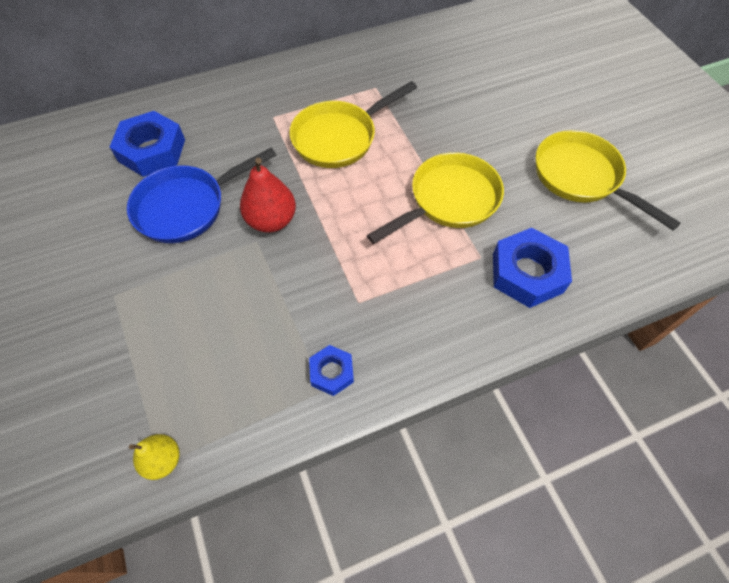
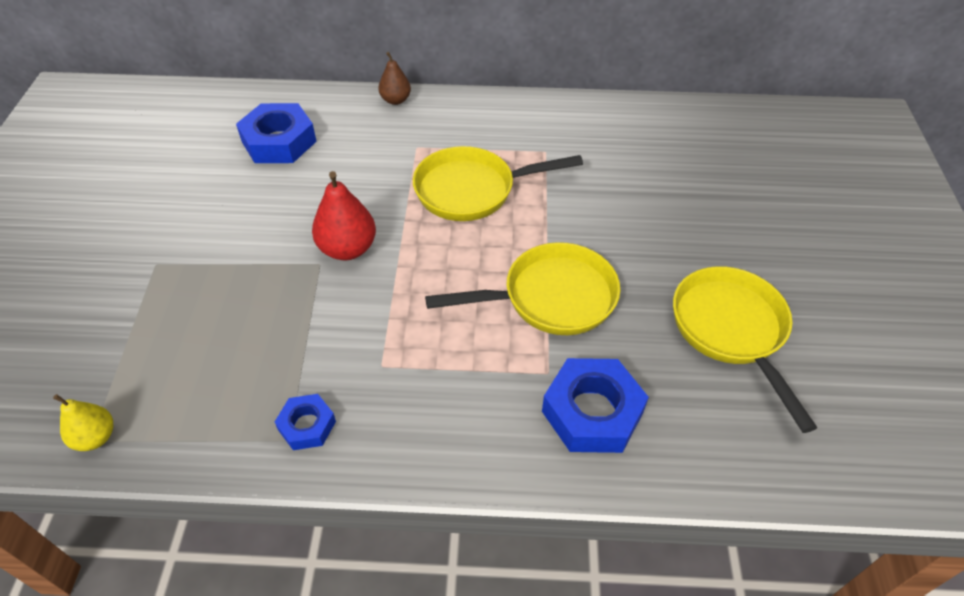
camera: 25 degrees right, 10 degrees down
blue pan [127,147,277,243] -> none
none -> brown pear [378,52,411,105]

